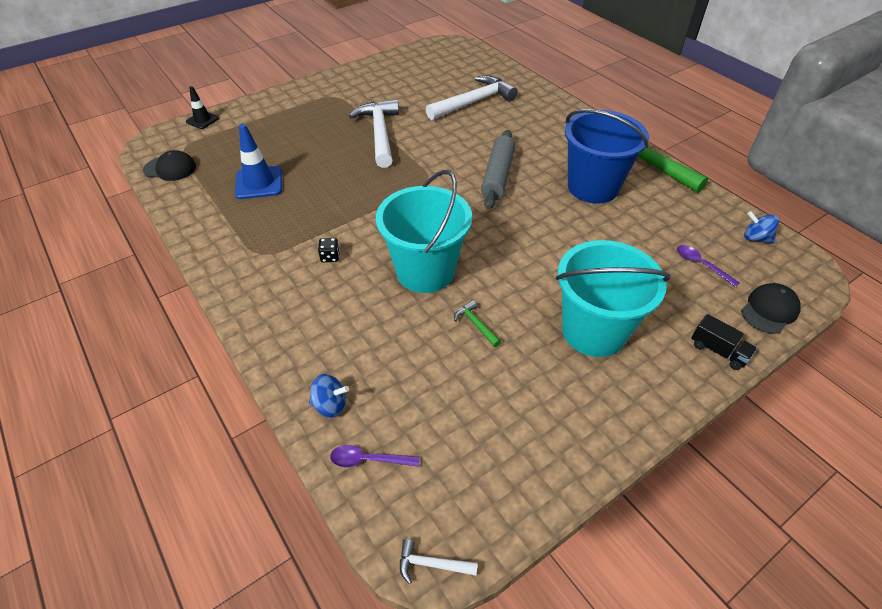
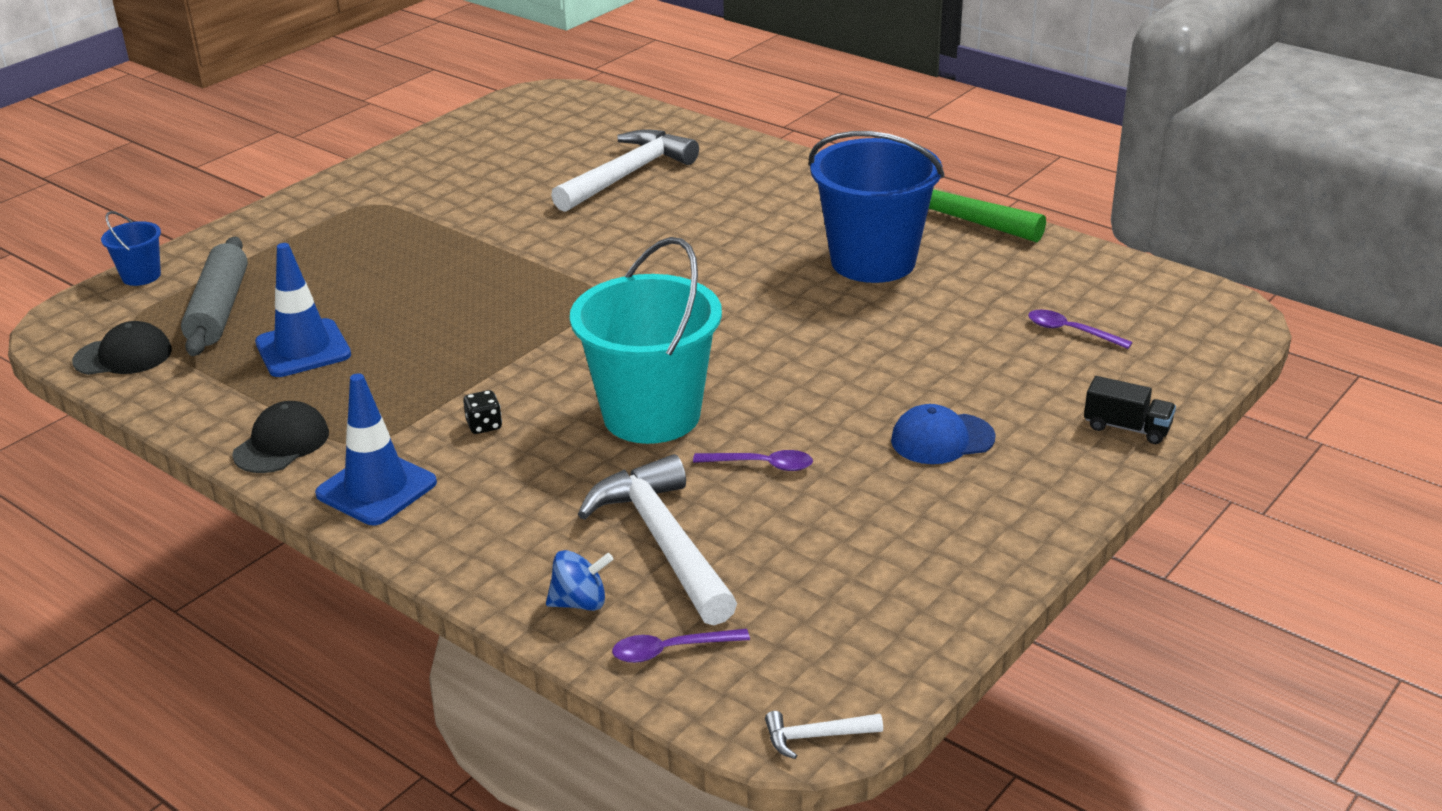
camera: 15 degrees left, 15 degrees down
black traffic cone [186,86,219,129] -> blue bucket [101,211,161,286]
white hammer [349,99,399,168] -> white hammer moved to [578,454,737,625]
green hammer [454,300,501,347] -> purple spoon [693,450,813,471]
grey rolling pin [481,130,515,209] -> grey rolling pin moved to [181,237,248,356]
turquoise bucket [556,240,670,357] -> blue cap [891,404,996,464]
black cap [741,283,801,334] -> black cap moved to [232,401,329,473]
blue spinning top [744,211,779,244] -> none
none -> blue traffic cone [315,373,437,525]

